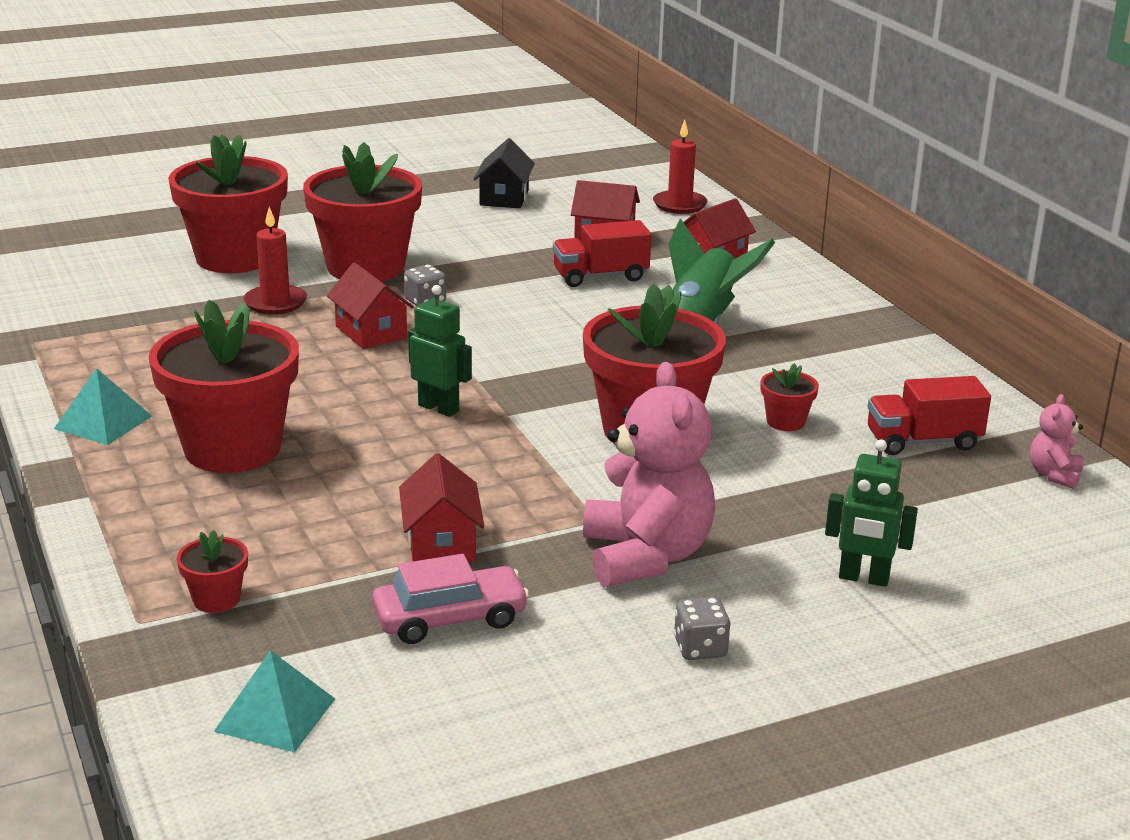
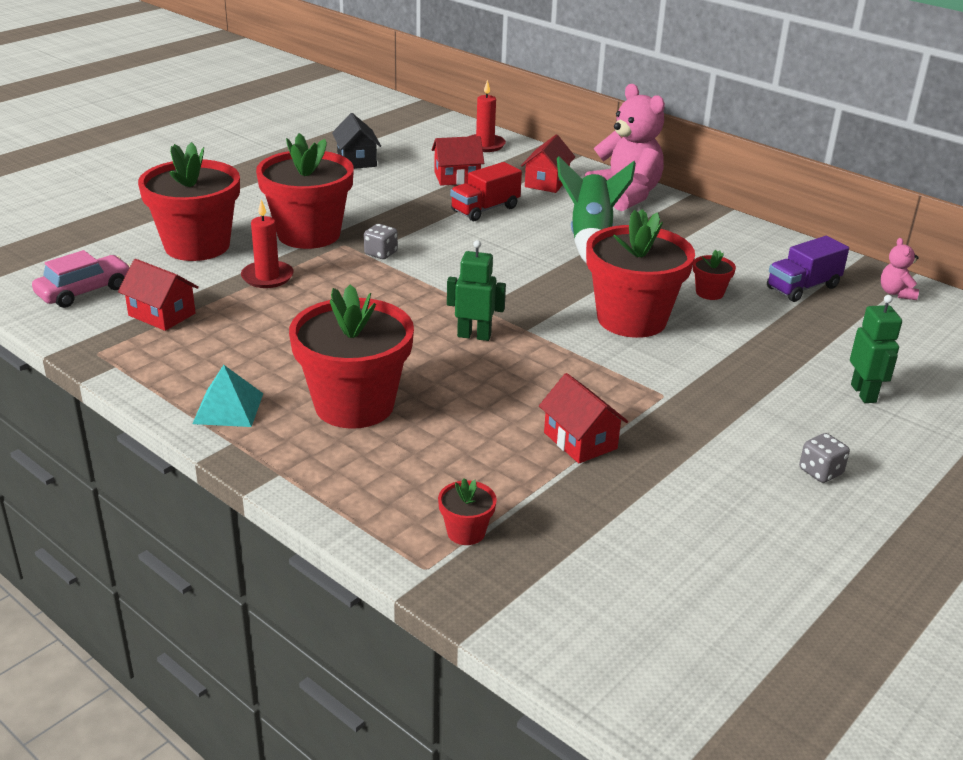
camera: 25 degrees left, 5 degrees up
turquoise pyramid [214,650,335,752] -> none
red house [327,262,414,349] -> red house moved to [118,259,199,331]
pink car [372,554,530,644] -> pink car moved to [32,250,131,308]
pink teddy bear [583,362,715,587] -> pink teddy bear moved to [585,84,665,211]
green robot [825,439,918,587] -> green robot turned 90 degrees counterclockwise [850,295,902,403]
red truck [868,376,991,455] -> purple truck [767,236,849,302]

